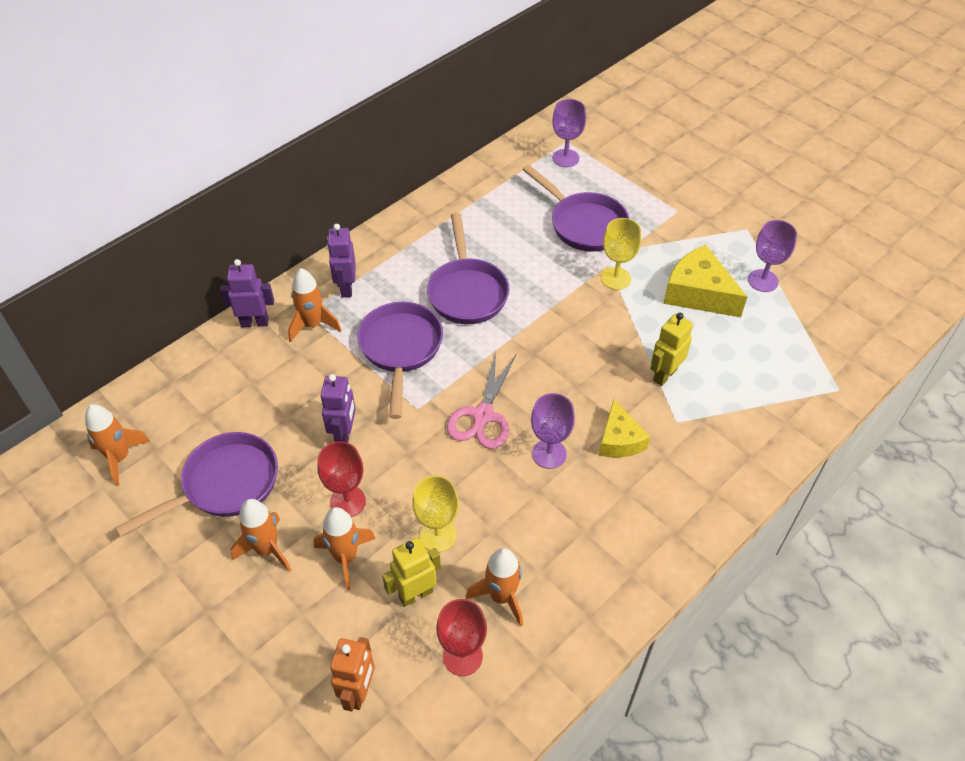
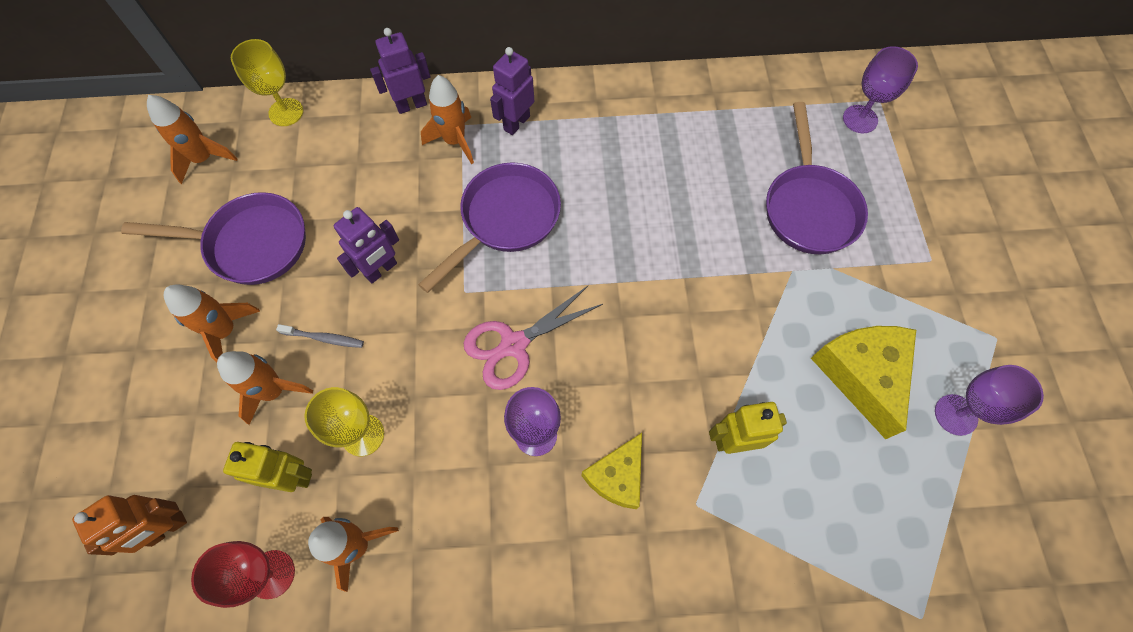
camera: 40 degrees right, 15 degrees up
purple robot [220,259,274,327] -> purple robot turned 60 degrees counterclockwise [370,28,431,114]
red goblet [317,441,366,517] -> grey toothbrush [276,324,364,348]
purple pan [427,213,510,324] -> none
yellow goblet [601,218,641,290] -> yellow goblet moved to [231,39,303,126]

